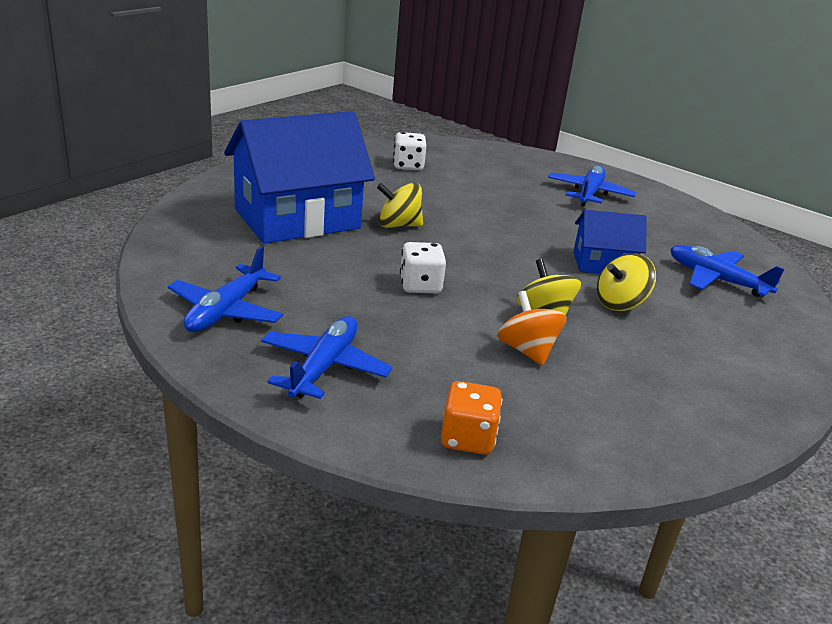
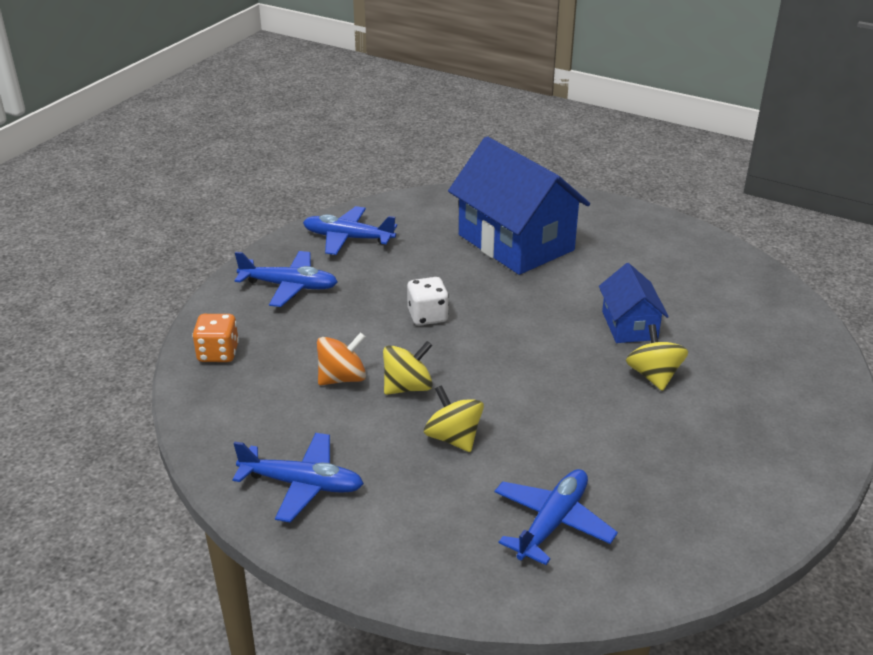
camera: 85 degrees right, 5 degrees up
yellow spinning top [377,183,423,228] -> yellow spinning top moved to [626,324,688,391]
white dice [393,132,427,170] -> none
blue plane [548,166,636,207] -> blue plane moved to [232,433,364,523]
blue house [573,210,647,274] -> blue house moved to [599,263,669,343]

